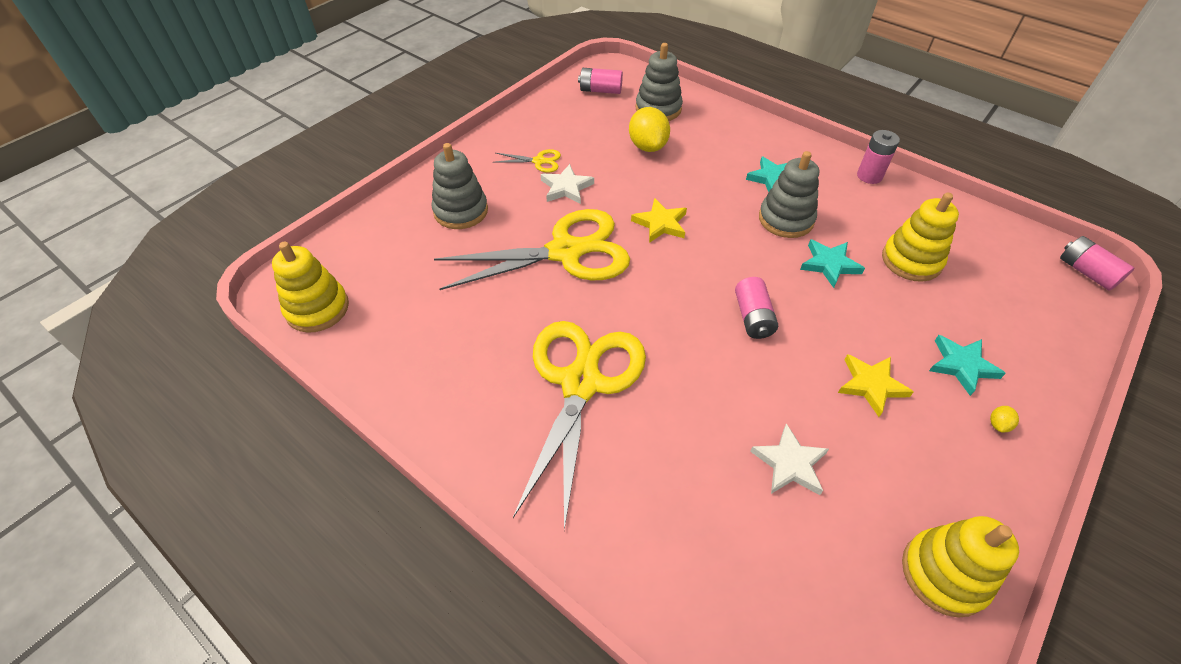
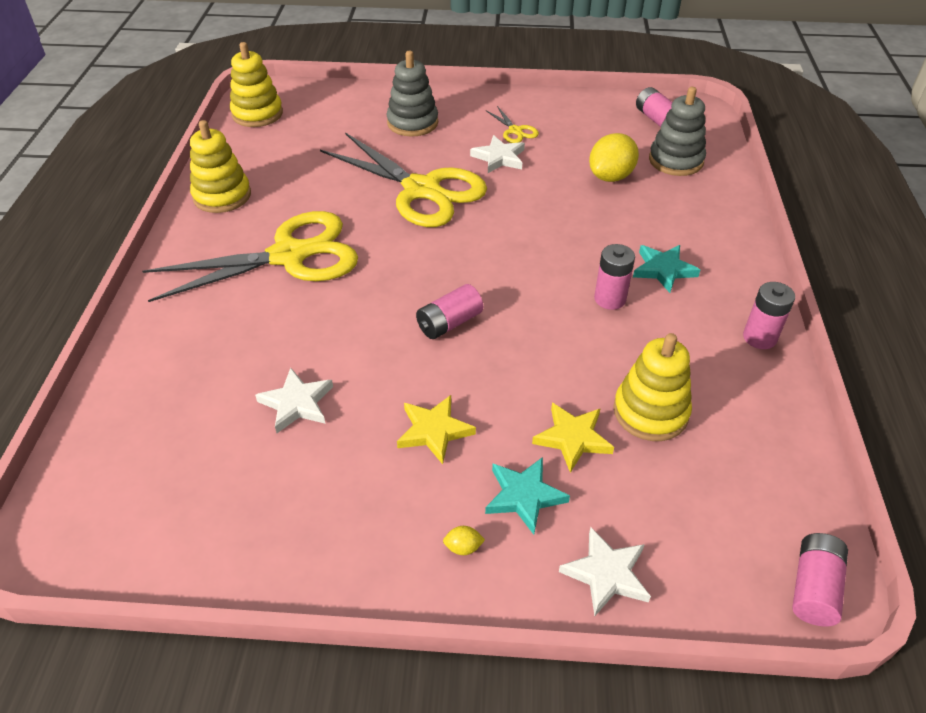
camera: 55 degrees right, 5 degrees down
yellow star [631,198,687,243] -> yellow star moved to [532,403,614,473]
grey stacking toy [759,151,819,238] -> pink battery [594,244,635,310]
turquoise star [800,239,865,288] -> none
yellow stacking toy [902,516,1019,618] -> yellow stacking toy moved to [190,120,251,213]
none -> white star [559,527,651,616]

